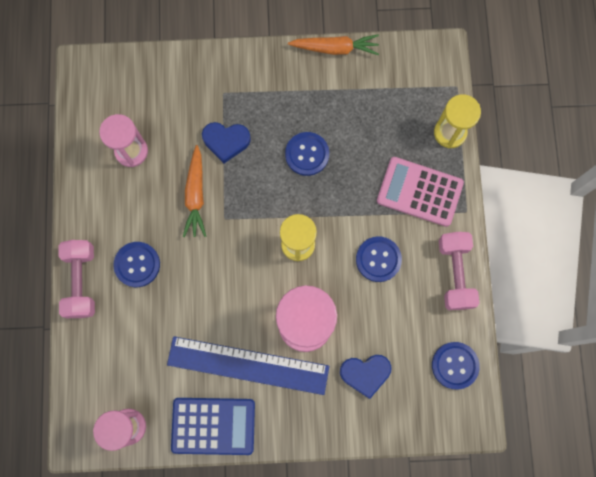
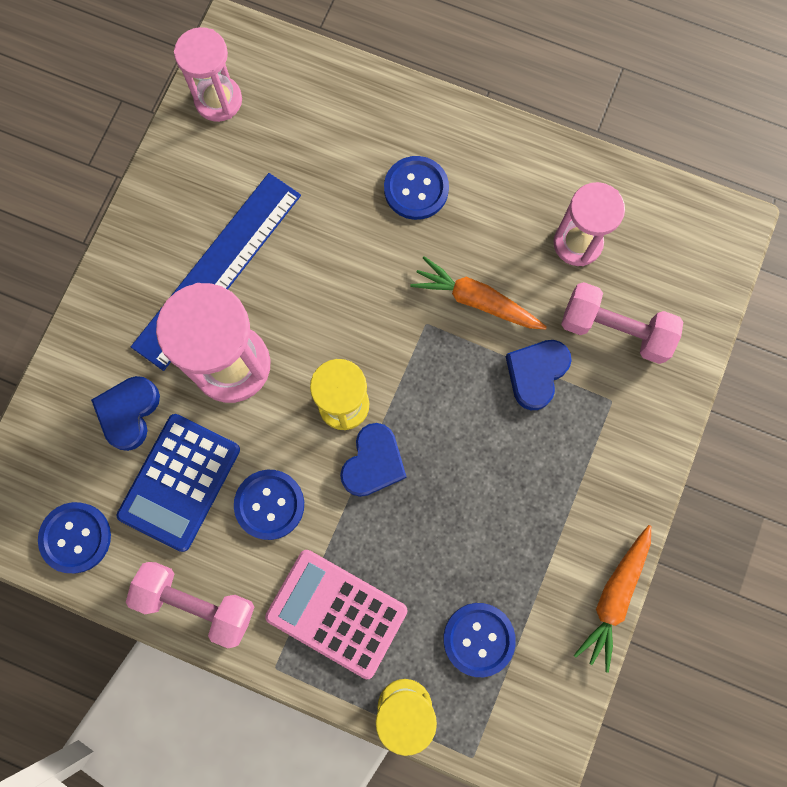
camera: 115 degrees right, 0 degrees up
pink dumbbell [59,240,95,318] -> pink dumbbell moved to [561,282,683,364]
blue calculator [171,398,255,455] -> blue calculator moved to [117,414,240,552]
blue button [285,132,329,176] -> blue button moved to [443,603,516,677]
pink calculator [377,157,464,227] -> pink calculator turned 105 degrees counterclockwise [265,550,408,679]
none -> blue heart [340,423,407,497]

